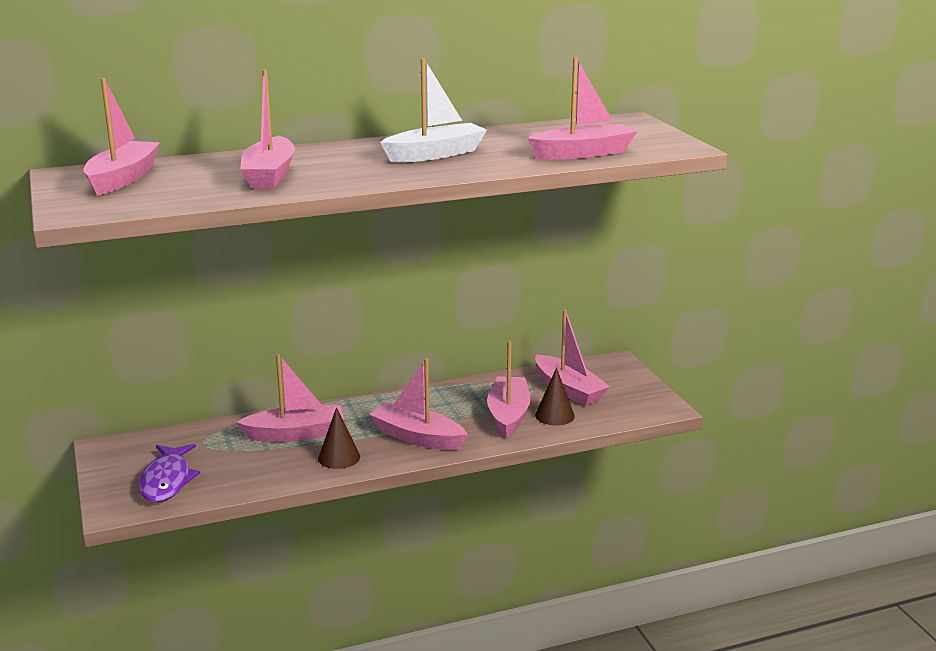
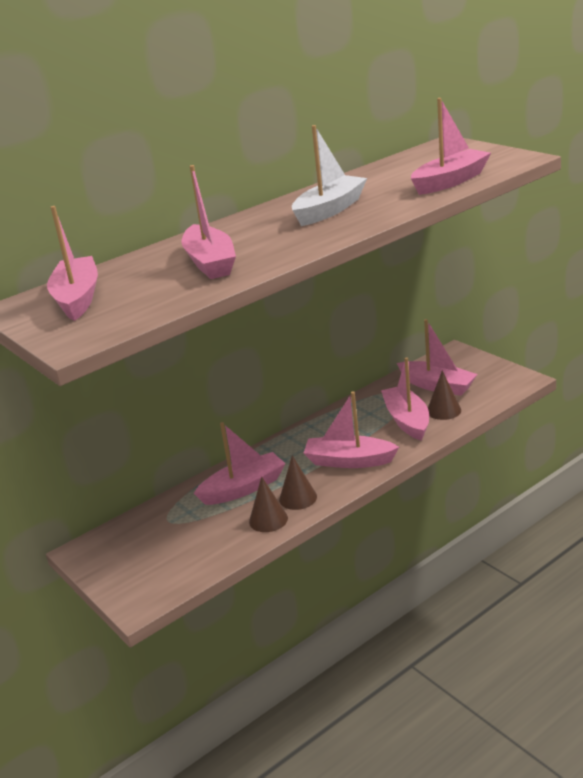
camera: 15 degrees left, 5 degrees up
purple fish [139,444,200,503] -> none
none -> brown cone [249,477,288,532]

